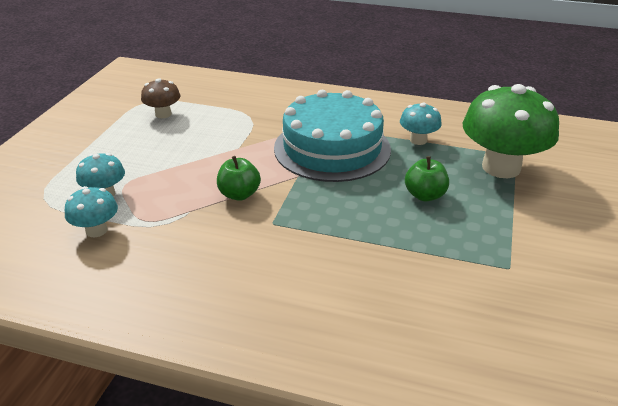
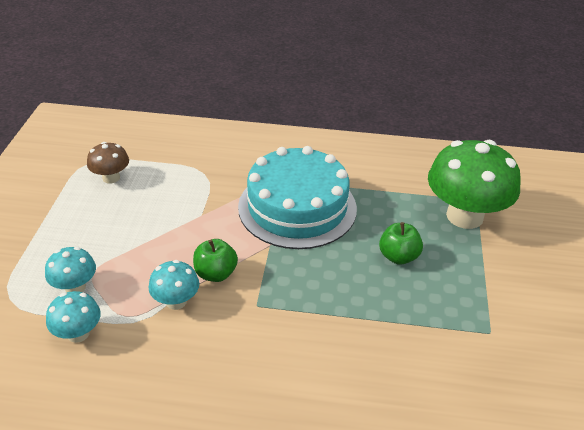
camera: 10 degrees left, 5 degrees up
turquoise mushroom [400,102,442,145] -> turquoise mushroom moved to [149,260,199,310]

